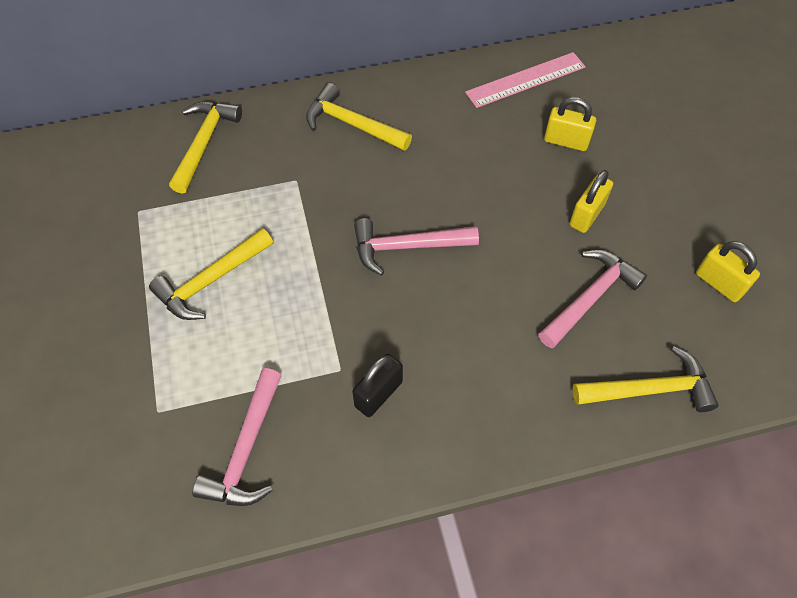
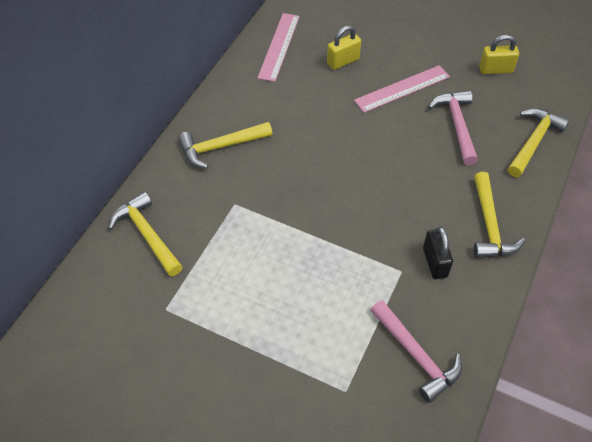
camera: 50 degrees left, 5 degrees down
yellow hammer [149,228,273,320] -> yellow hammer moved to [474,172,525,258]
pink hammer [354,218,479,276] -> none
yellow padlock [569,170,613,233] -> pink ruler [354,65,450,113]

